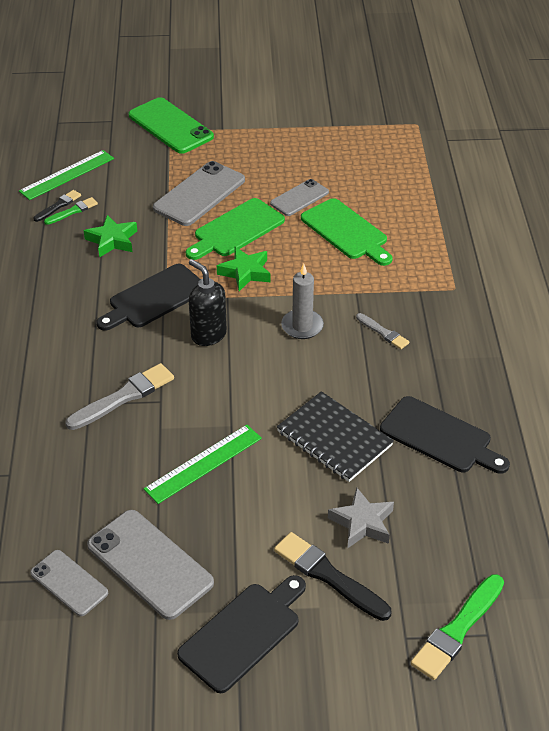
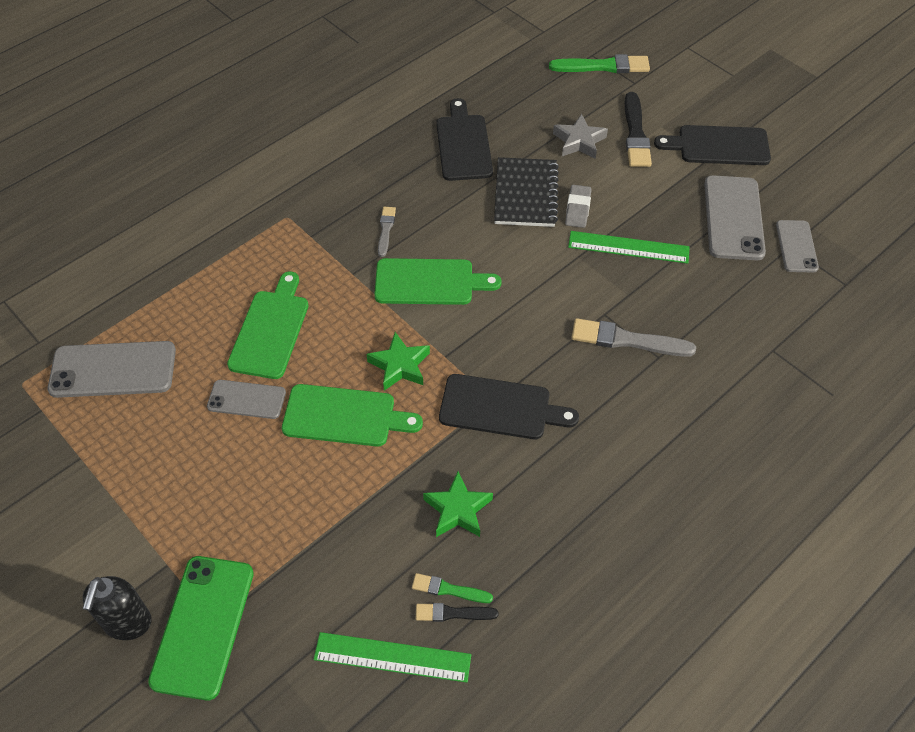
camera: 130 degrees left, 10 degrees up
grey phone [153,161,245,226] -> grey phone moved to [47,341,176,398]
black soap dispenser [189,259,227,346] -> black soap dispenser moved to [82,576,152,640]
grey candle [281,264,324,339] -> green cutting board [374,258,502,305]
none -> grey eraser [565,185,591,228]

